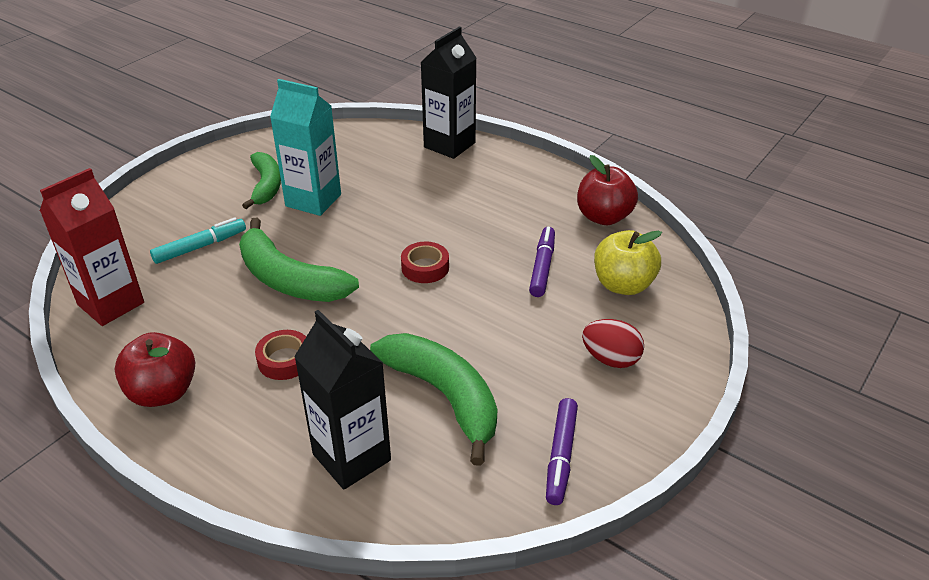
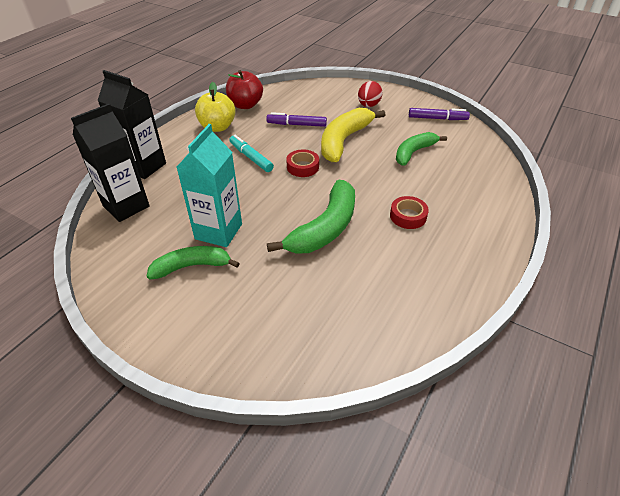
camera: 95 degrees left, 5 degrees up
red carton [40,168,144,326] -> none
red apple [115,332,195,407] -> none
turquoise marker [150,217,246,264] -> turquoise marker moved to [229,135,274,172]
black carton [294,310,391,490] -> black carton moved to [71,104,150,222]
green banana [370,333,498,466] -> green banana [396,132,447,166], size x0.66
yellow apple [594,230,662,295] -> yellow apple moved to [195,82,236,132]
none -> yellow banana [321,108,385,162]

